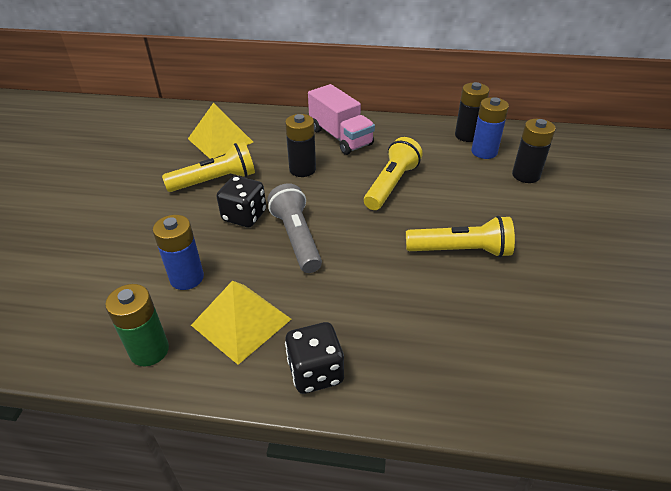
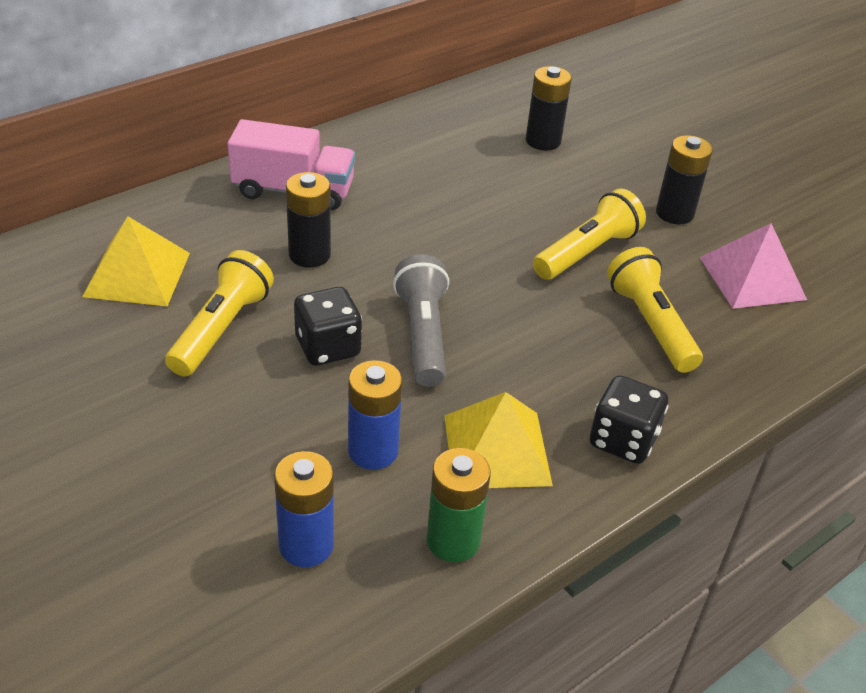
camera: 50 degrees left, 0 degrees up
grey flashlight [268,183,322,273] -> grey flashlight turned 60 degrees clockwise [393,254,449,387]
yellow flashlight [364,137,423,210] -> yellow flashlight moved to [607,247,703,373]
black battery [455,82,489,142] -> black battery moved to [656,135,713,225]
blue battery [471,97,509,159] -> blue battery moved to [274,451,334,567]
none -> pink pyramid [700,223,807,309]

